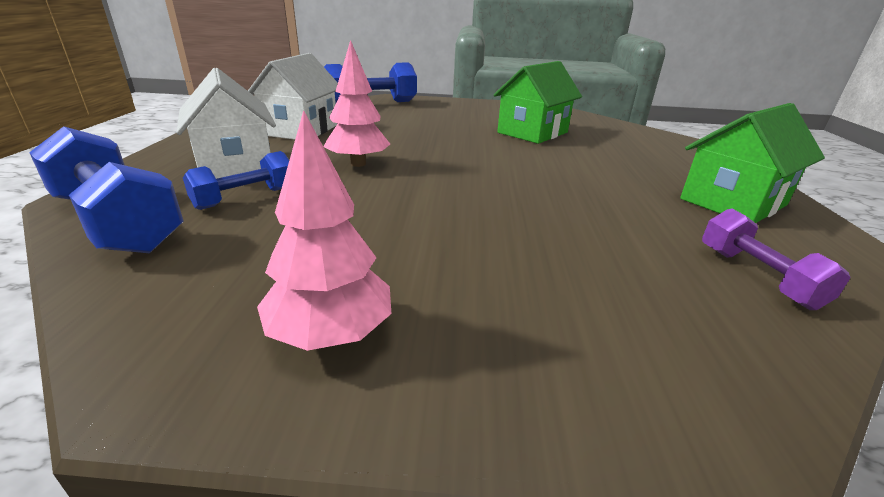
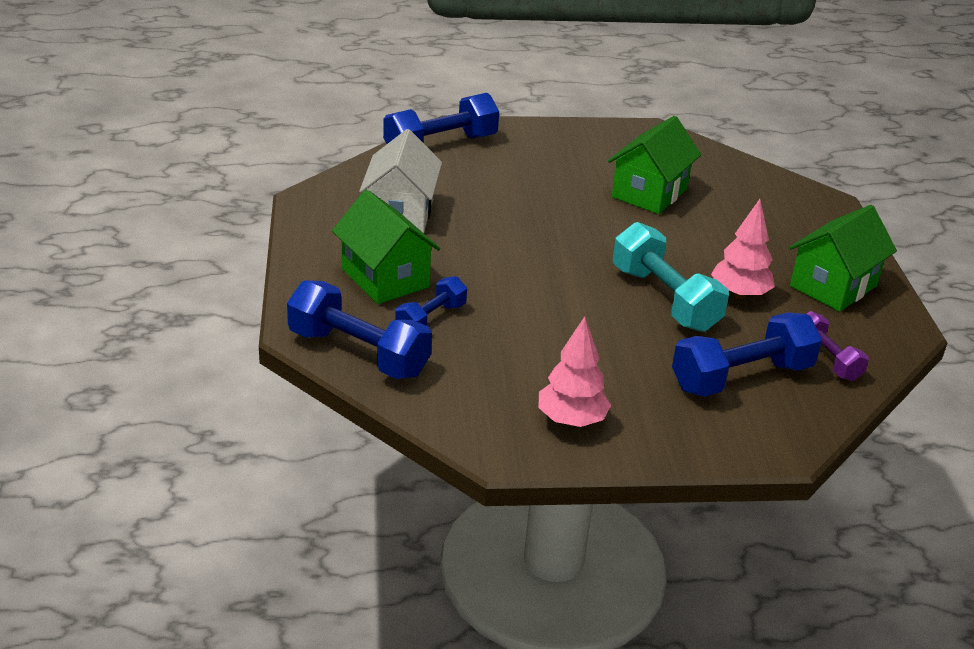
camera: 10 degrees left, 5 degrees up
white house [176,68,276,179] -> green house [332,190,440,304]
pink tree [324,40,390,167] -> pink tree moved to [711,199,775,299]
none -> turquoise dumbbell [613,222,729,332]
none -> blue dumbbell [672,312,822,397]

